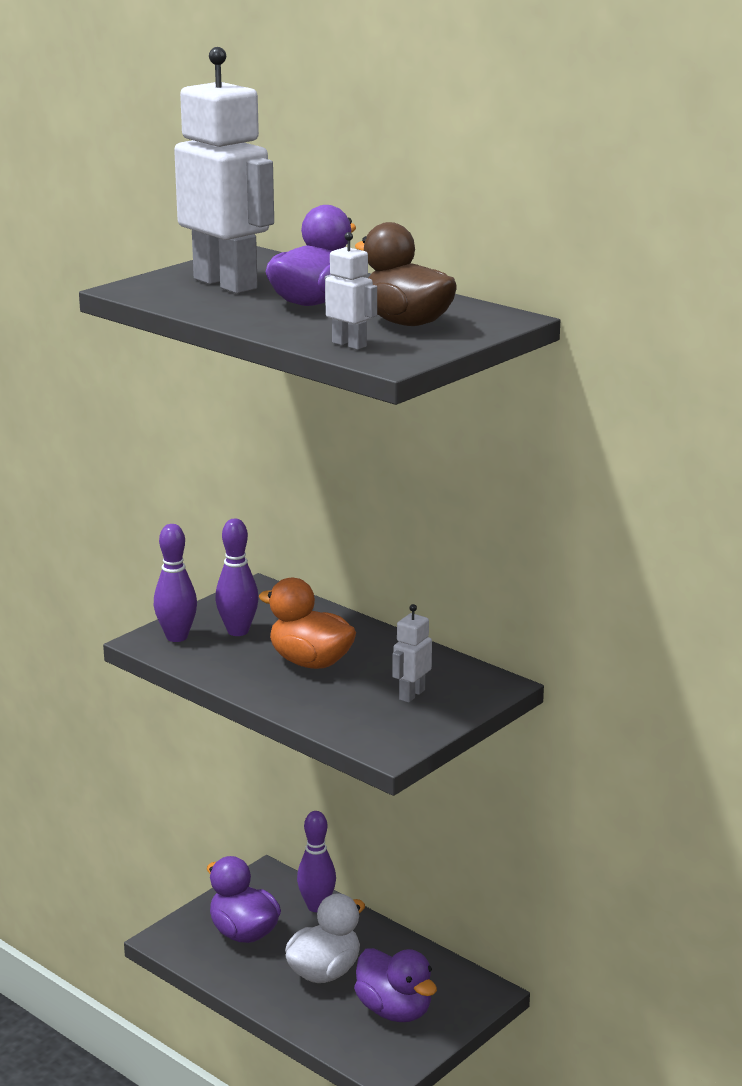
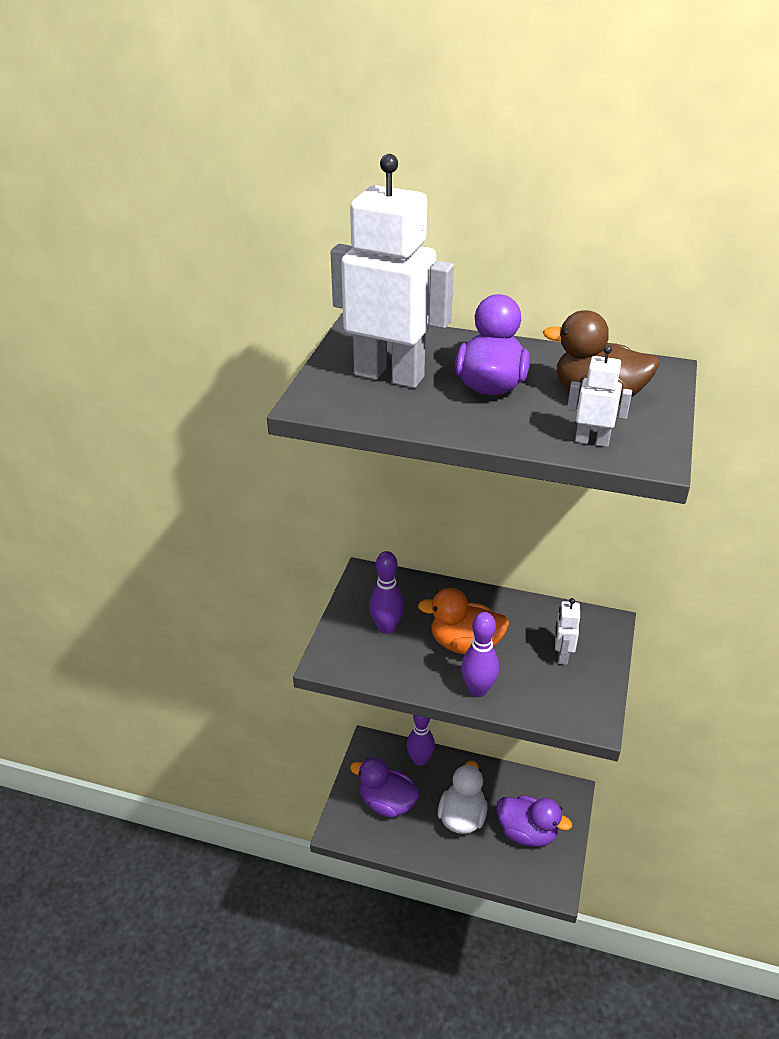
camera: 25 degrees left, 15 degrees up
purple bowling pin [154,524,197,642] -> purple bowling pin moved to [461,612,499,697]

